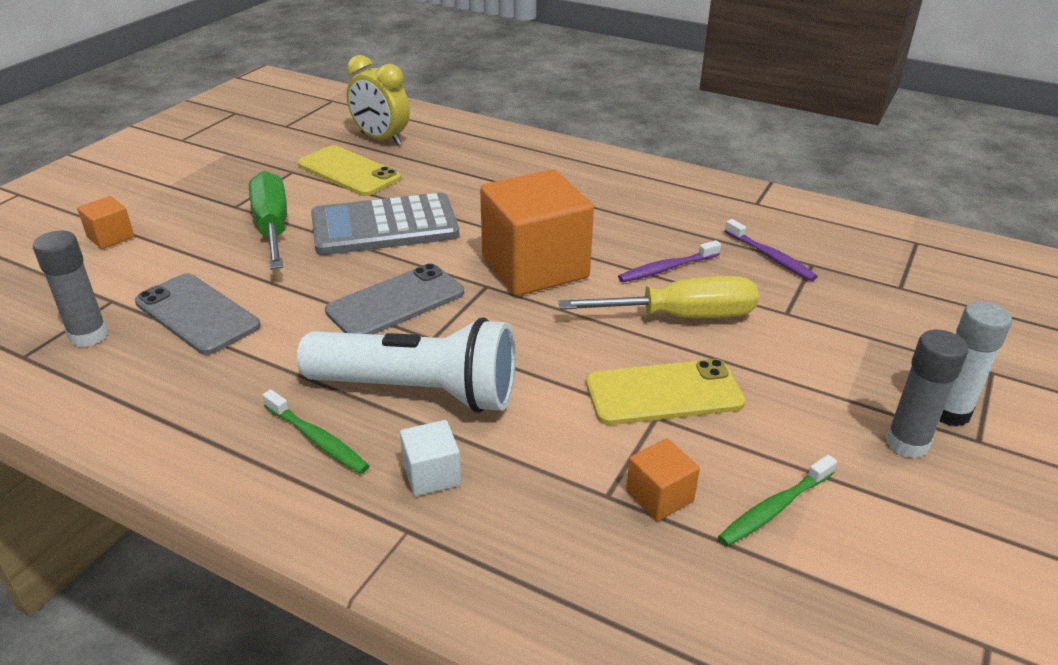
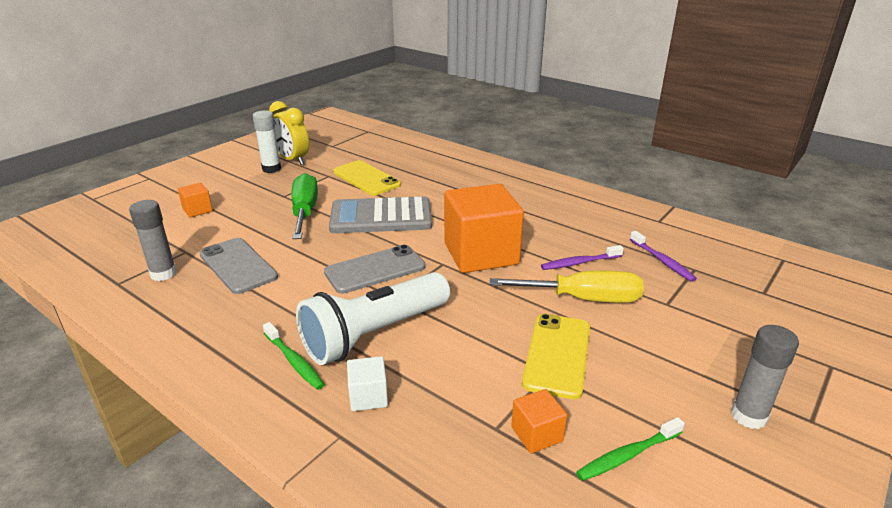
camera: 10 degrees right, 5 degrees down
white flashlight [297,317,516,413] -> white flashlight turned 120 degrees clockwise [296,272,450,365]
yellow clock [347,55,410,146] -> yellow clock moved to [269,101,309,165]
yellow phone [586,359,746,425] -> yellow phone turned 75 degrees counterclockwise [522,314,590,399]
white glue stick [940,301,1012,426] -> white glue stick moved to [253,110,281,173]

